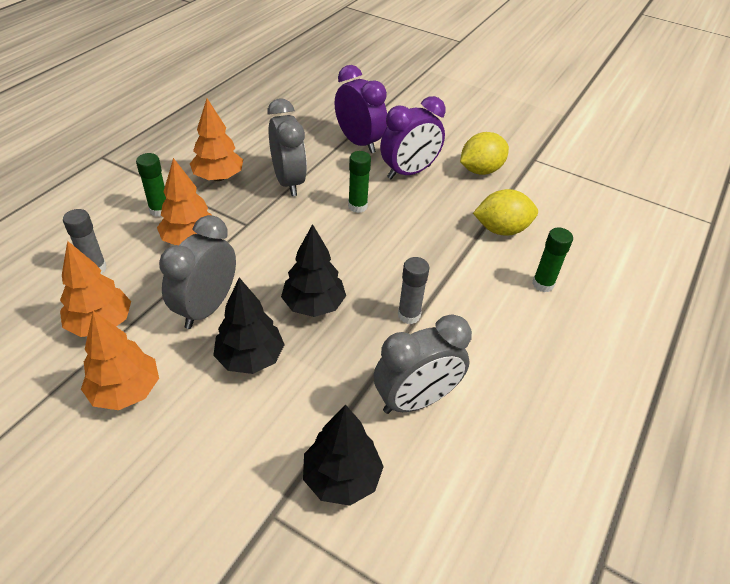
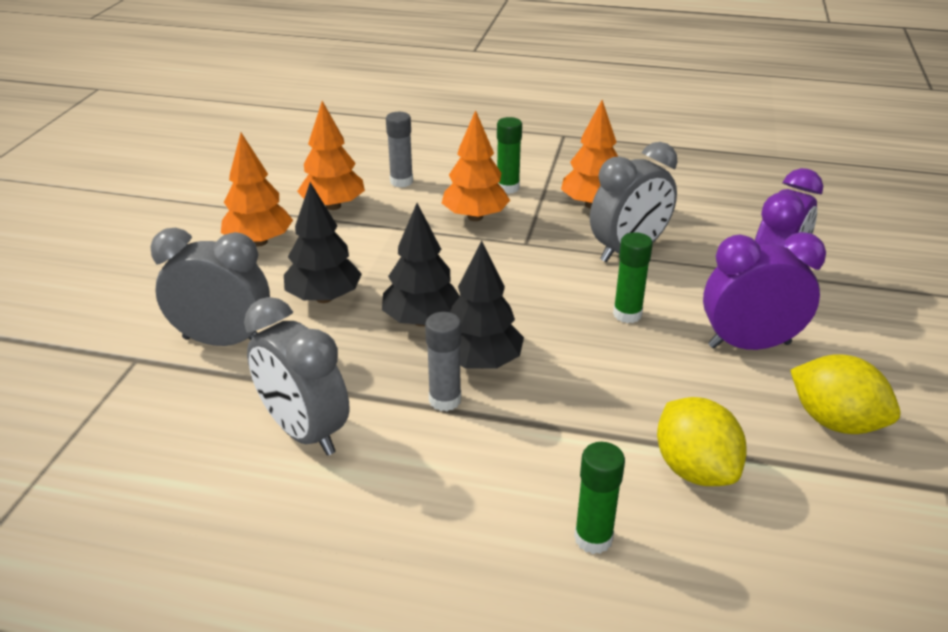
camera: 75 degrees right, 10 degrees down
grey clock [159,215,236,329] -> grey clock moved to [150,228,270,346]
black tree [303,404,384,506] -> black tree moved to [450,240,524,369]
purple clock [380,96,446,179] -> purple clock turned 135 degrees clockwise [703,232,826,350]

